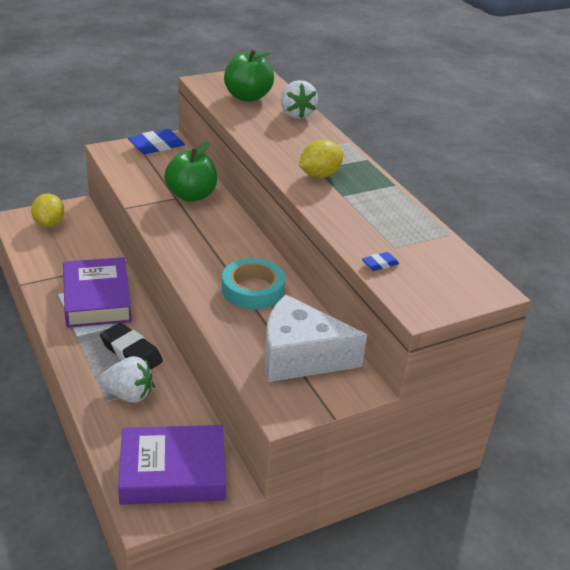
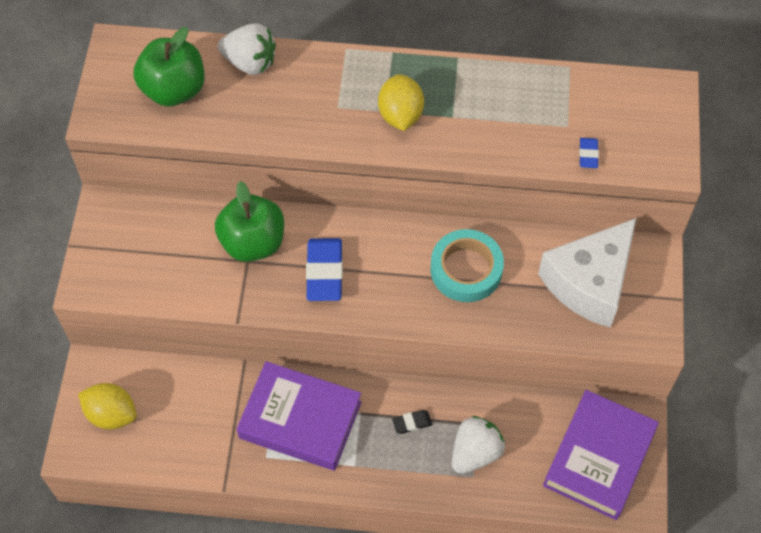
camera: 55 degrees left, 25 degrees up
black eraser [100,323,163,370] -> black eraser [392,410,432,434], size x0.50
blue eraser [128,129,185,154] -> blue eraser moved to [306,238,343,301]

